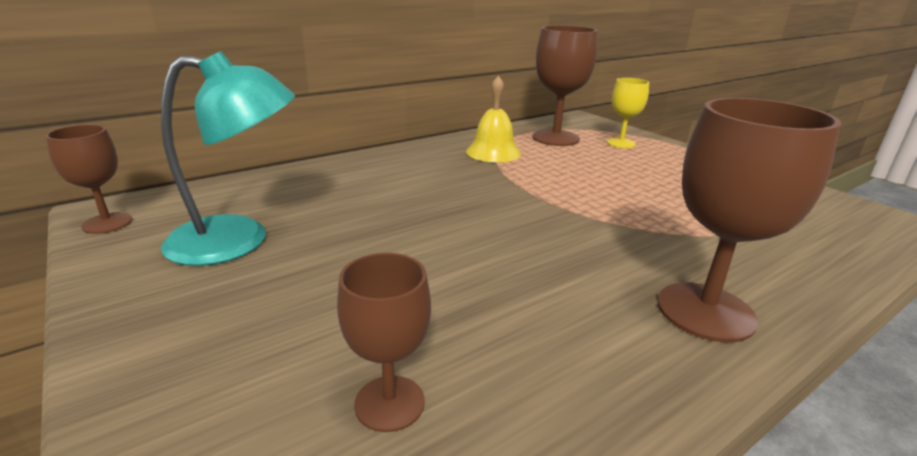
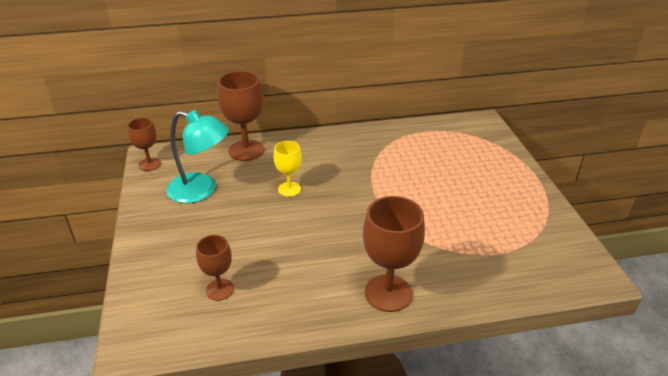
camera: 25 degrees right, 10 degrees up
yellow bell [466,75,521,162] -> none
brown goblet [532,26,597,146] -> brown goblet moved to [218,71,264,161]
yellow goblet [607,78,649,148] -> yellow goblet moved to [274,141,302,197]

